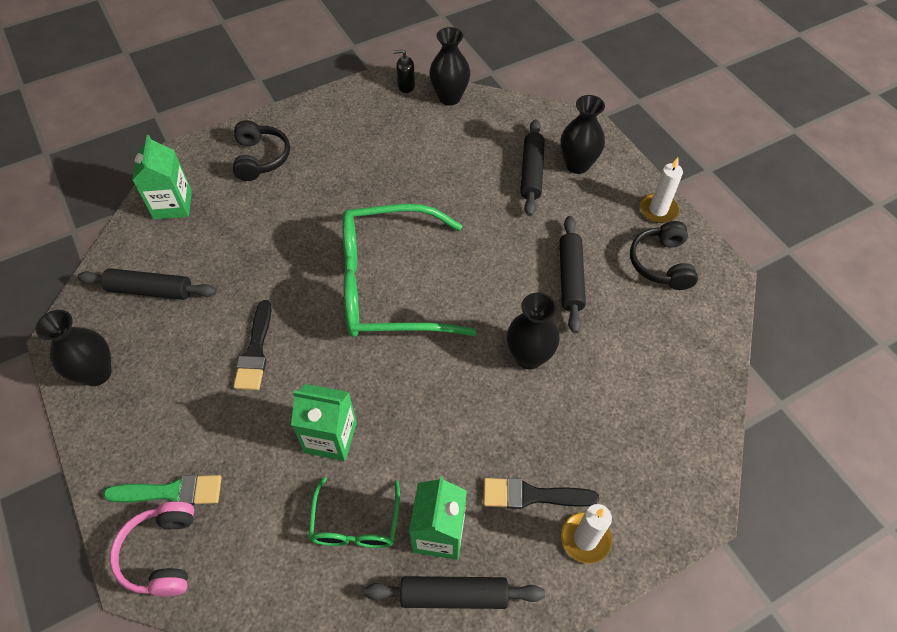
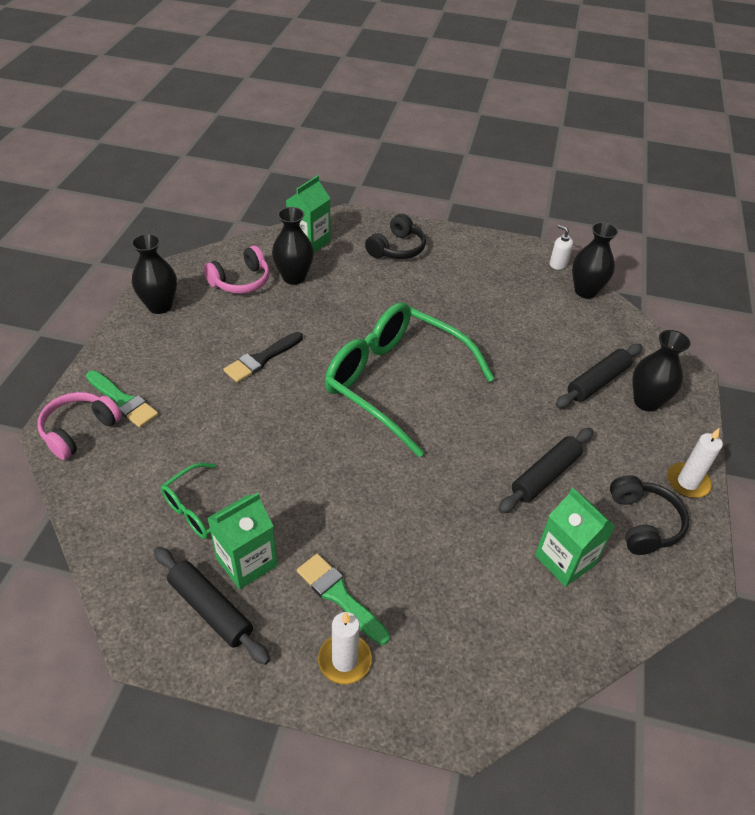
camera: 40 degrees right, 10 degrees down
black rolling pin [77,268,217,300] -> pink headphones [203,246,270,294]
green carton [291,384,357,461] -> green carton moved to [535,488,615,587]
black soap dispenser [393,49,415,93] -> white soap dispenser [550,225,573,270]
black brush [483,478,599,509] -> green brush [297,554,390,645]
black vase [507,292,560,369] -> black vase moved to [272,207,314,285]
black headphones [630,221,698,290] -> black headphones turned 135 degrees clockwise [610,475,689,555]

